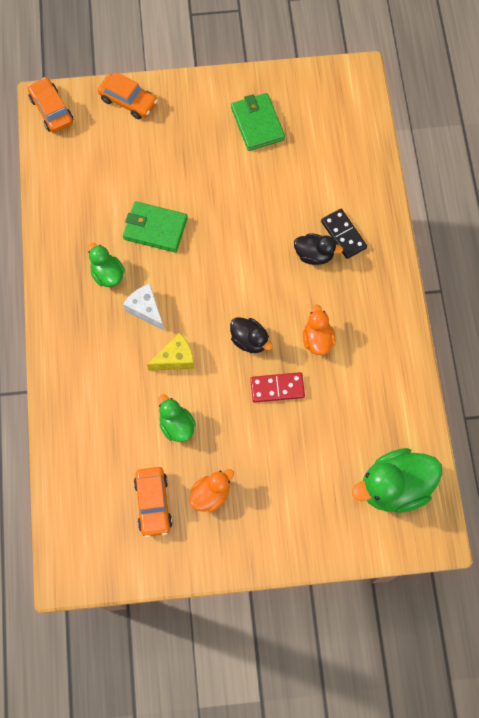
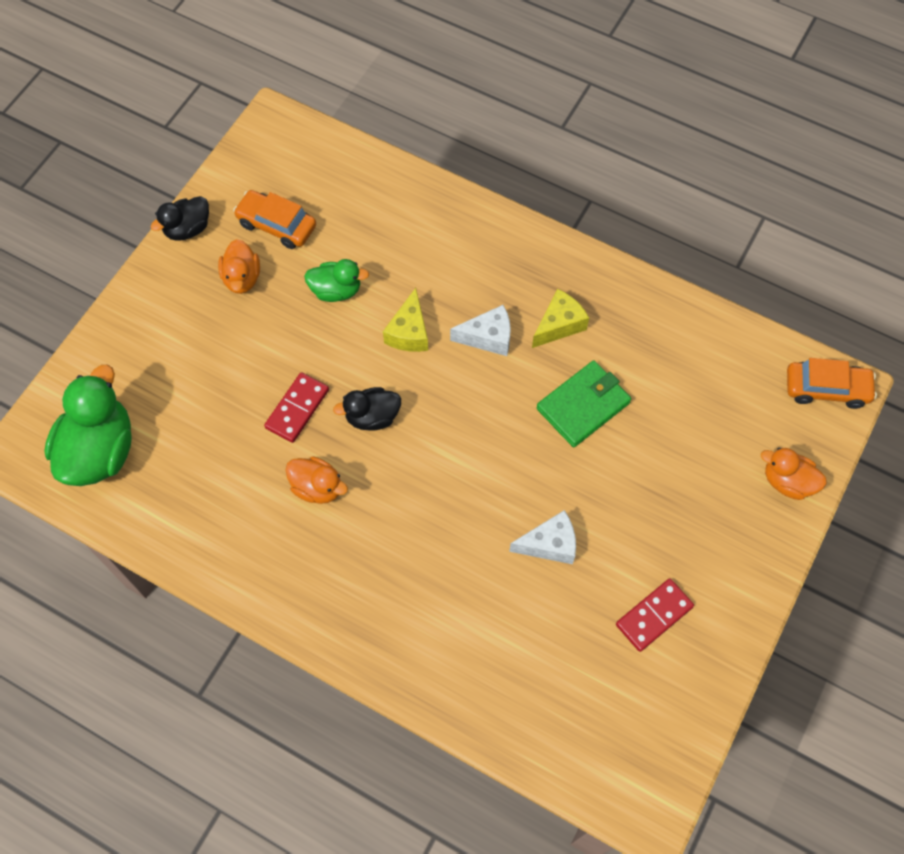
camera: 125 degrees right, 5 degrees down
green duck [88,243,125,287] -> yellow cheese [532,289,589,348]
orange car [98,72,158,119] -> orange duck [761,448,827,500]
green wallet [231,93,285,151] -> red domino [616,579,694,652]
black duck [294,233,343,265] -> black duck moved to [151,196,209,241]
black domino [321,209,367,259] -> none
none -> white cheese [509,510,576,564]

